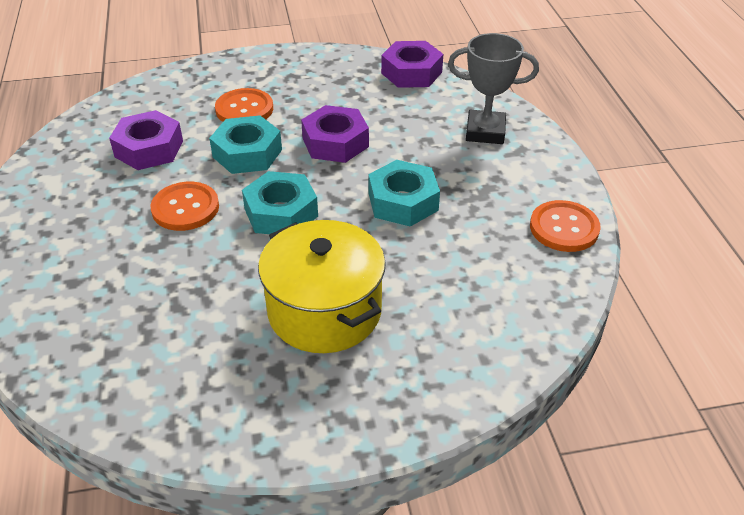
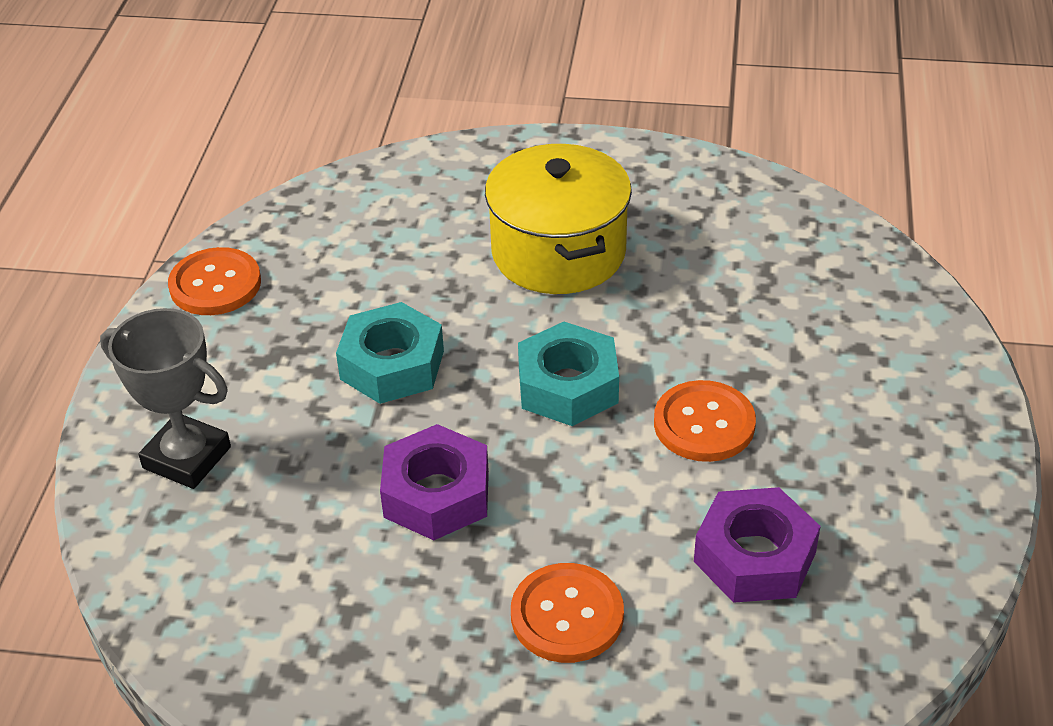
camera: 160 degrees left, 0 degrees up
turquoise nut [209,115,282,174] -> none
purple nut [381,41,443,88] -> none

